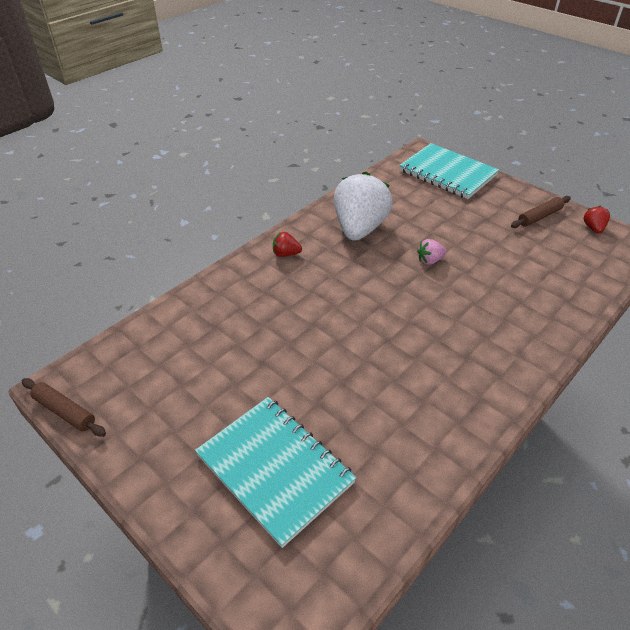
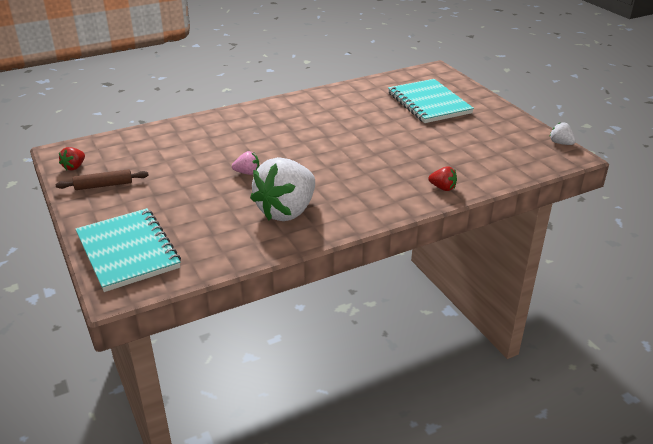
camera: 160 degrees left, 10 degrees down
brown rolling pin [22,378,106,437] -> white strawberry [549,122,576,145]
red strawberry [273,232,302,257] -> red strawberry moved to [428,167,457,191]

